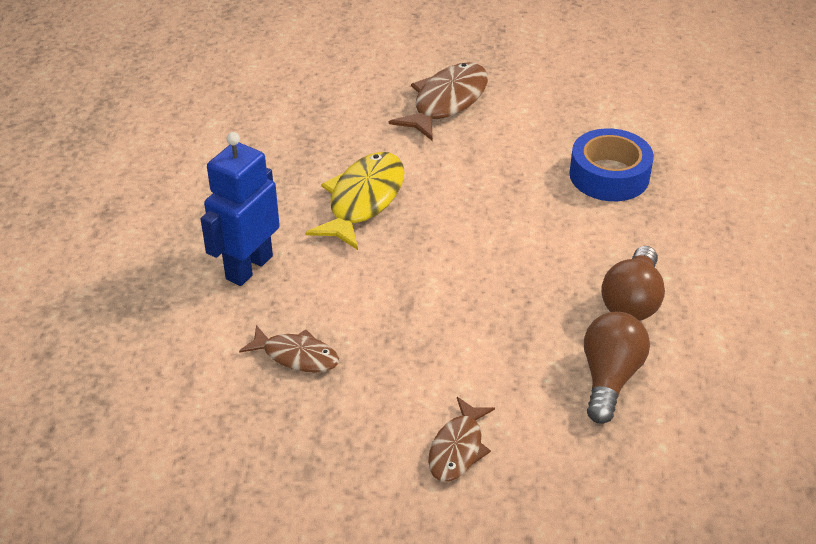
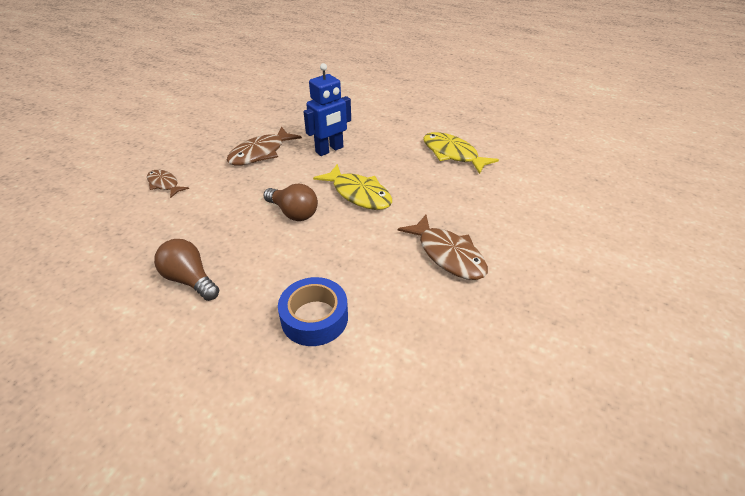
camera: 110 degrees right, 0 degrees up
blue robot [201,132,280,286] -> blue robot turned 90 degrees clockwise [304,63,351,156]
brown fish [239,325,339,373] -> brown fish [227,127,302,166], size x1.64
brown light bulb [584,311,650,424] -> brown light bulb moved to [263,183,318,221]
none -> yellow fish [423,132,499,174]

